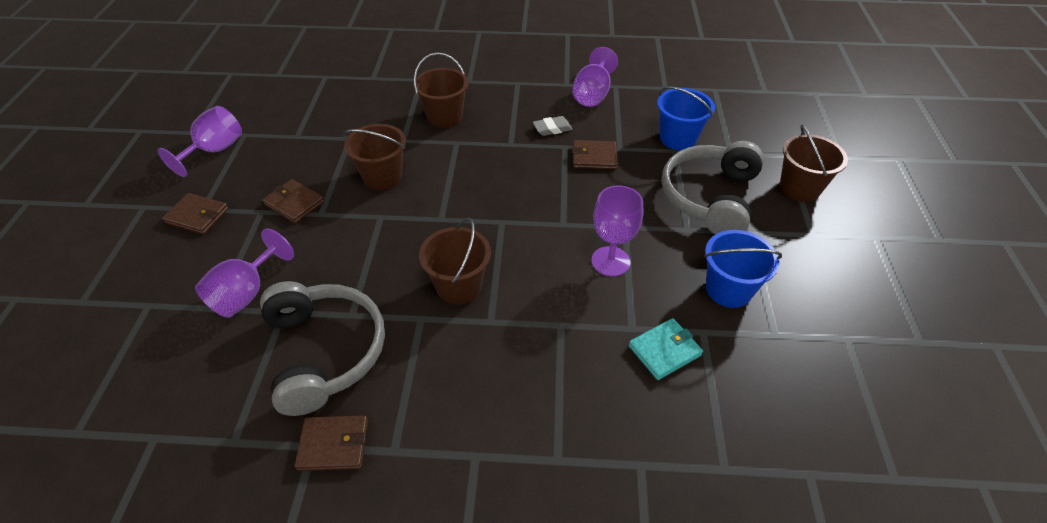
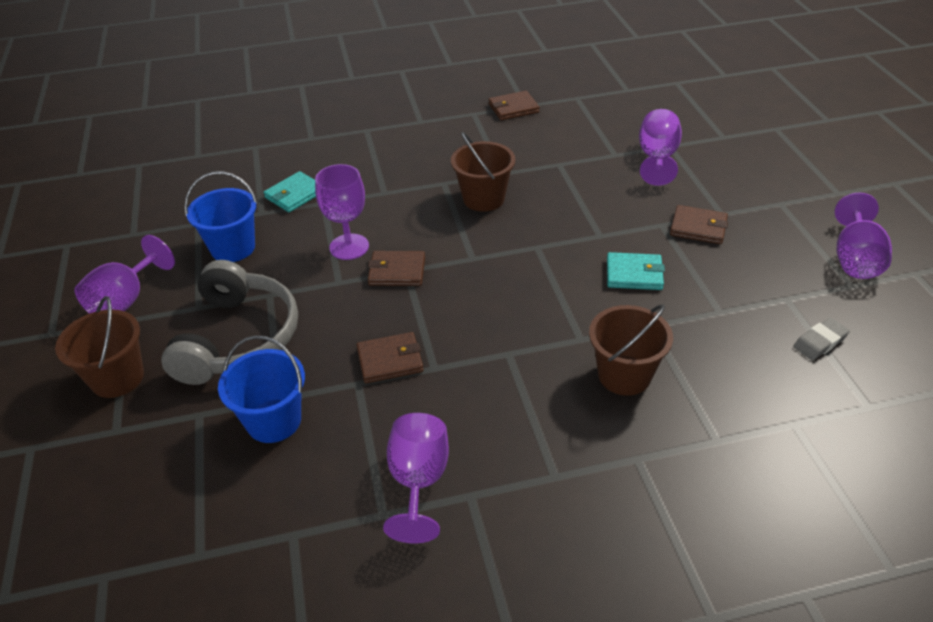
camera: 165 degrees right, 5 degrees down
brown wallet [162,193,229,234] -> brown wallet moved to [368,251,425,286]
grey headphones [260,281,385,416] -> none
brown bucket [343,124,406,190] -> turquoise wallet [607,252,665,290]
grey eraser [533,116,573,136] -> grey eraser moved to [793,318,850,360]
none -> purple goblet [74,235,175,314]

